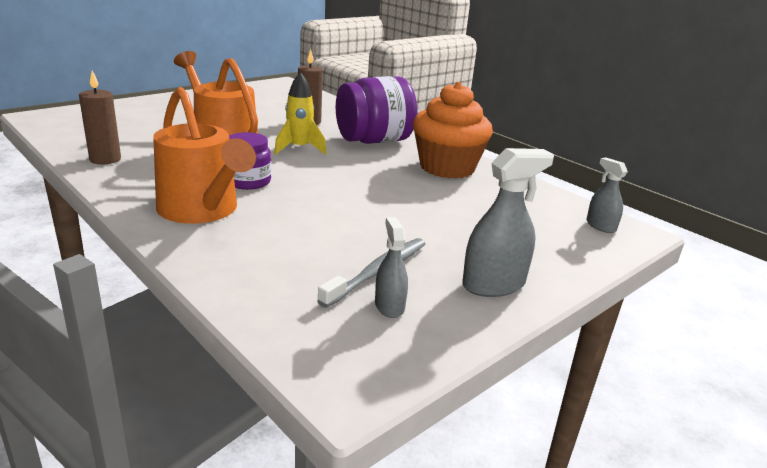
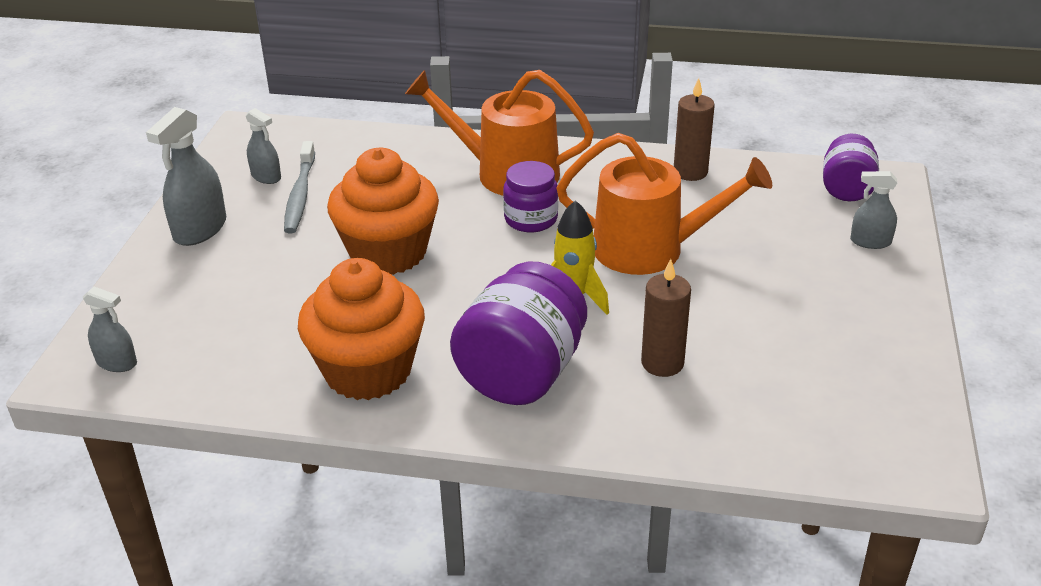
camera: 145 degrees right, 10 degrees up
none -> orange cupcake [327,148,439,275]
none -> purple jar [823,134,879,201]
none -> grey spray bottle [850,171,897,249]

